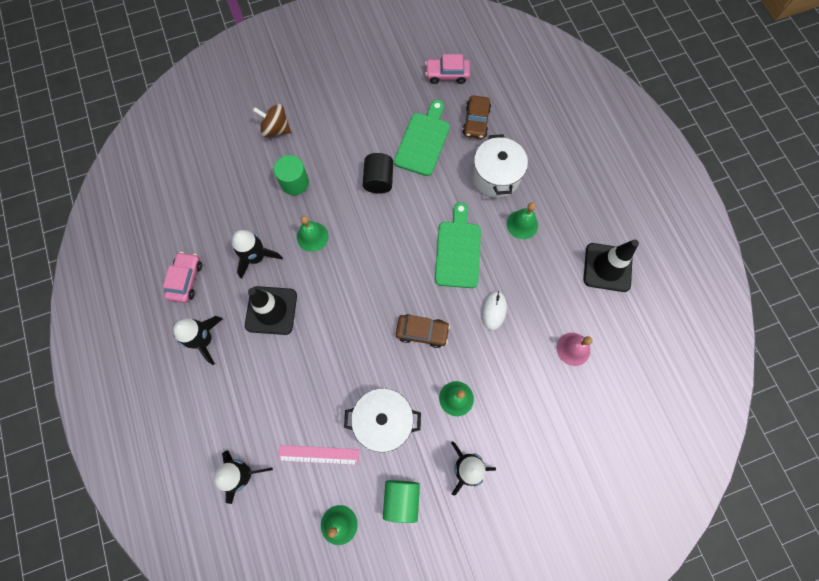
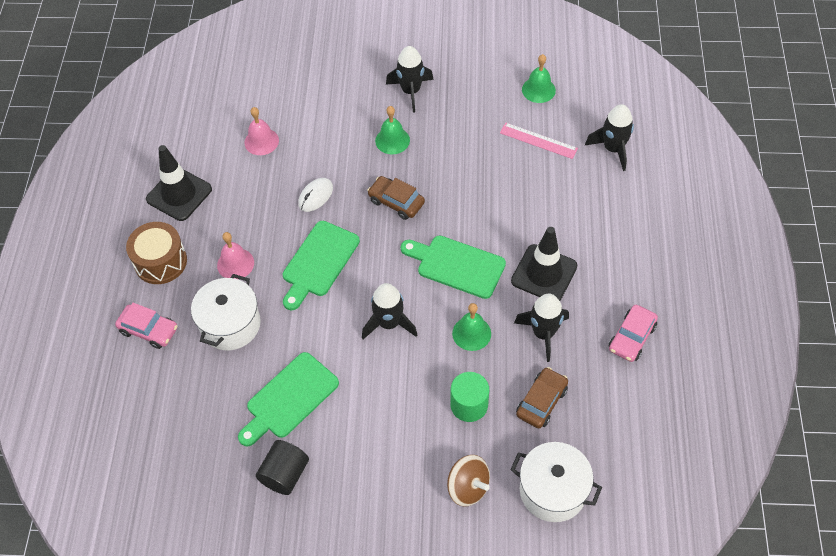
camera: 155 degrees left, 15 degrees down
black rocket [173,316,223,365] -> black rocket moved to [362,283,417,339]
white pot [344,388,421,452] -> white pot moved to [511,442,602,522]
black cylinder [363,153,393,194] -> black cylinder moved to [256,440,309,495]
green cylinder [383,480,420,523] -> none
pink car [425,54,470,84] -> pink car moved to [115,303,178,349]
brown car [462,95,491,139] -> brown car moved to [516,367,568,428]
green bell [507,202,538,239] -> pink bell [217,232,254,279]
none -> brown drum [126,222,187,284]
none -> green cutting board [401,235,506,299]

